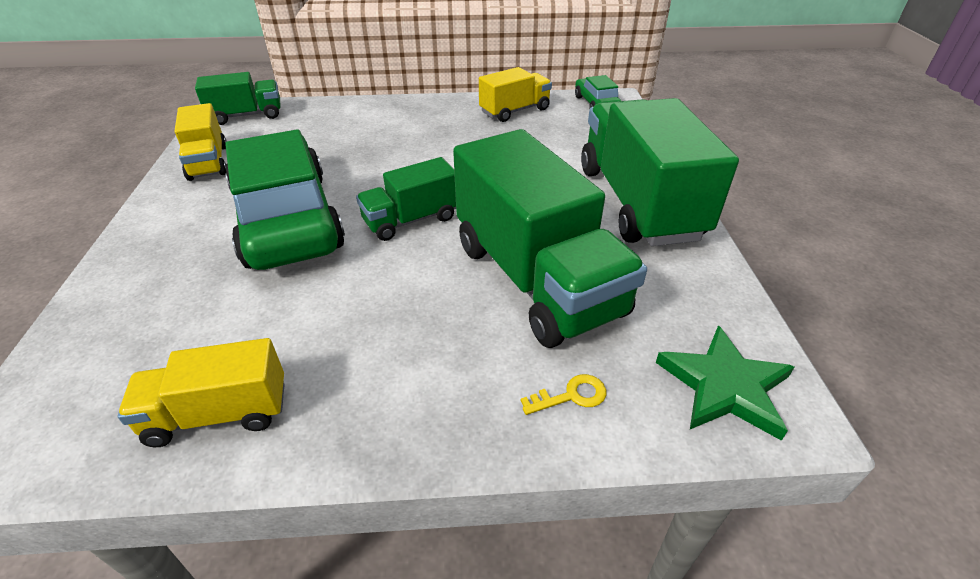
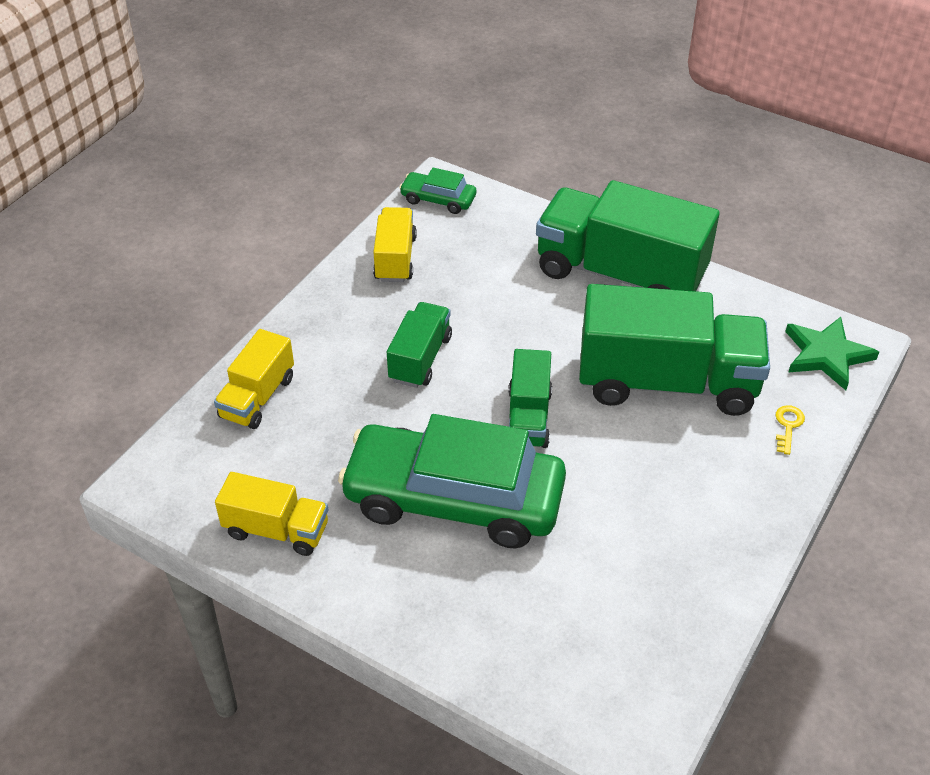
camera: 55 degrees left, 5 degrees up
yellow truck [118,338,285,447] -> yellow truck moved to [214,329,294,429]
green truck [195,72,281,125] -> green truck moved to [387,302,452,388]

